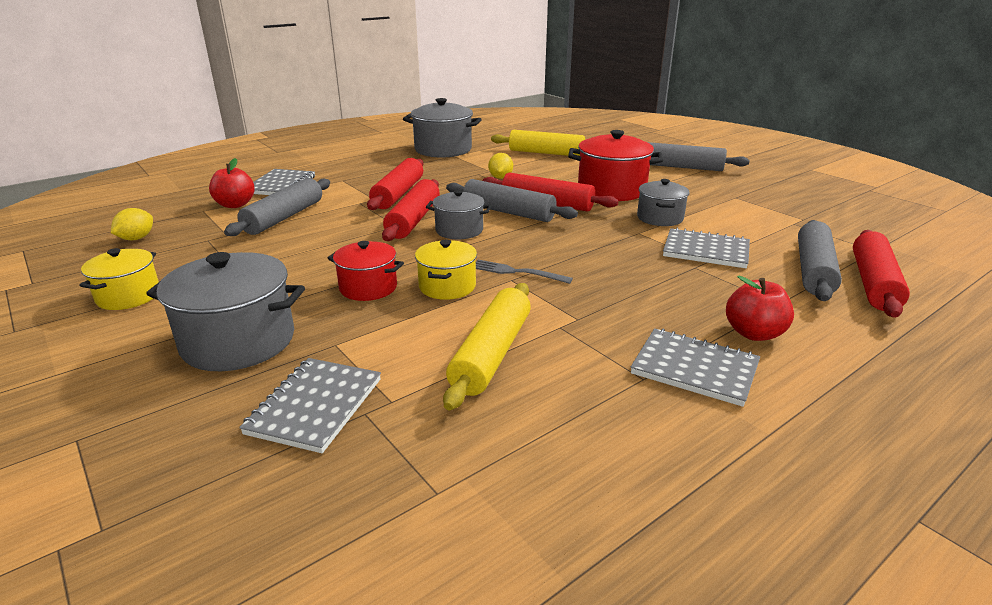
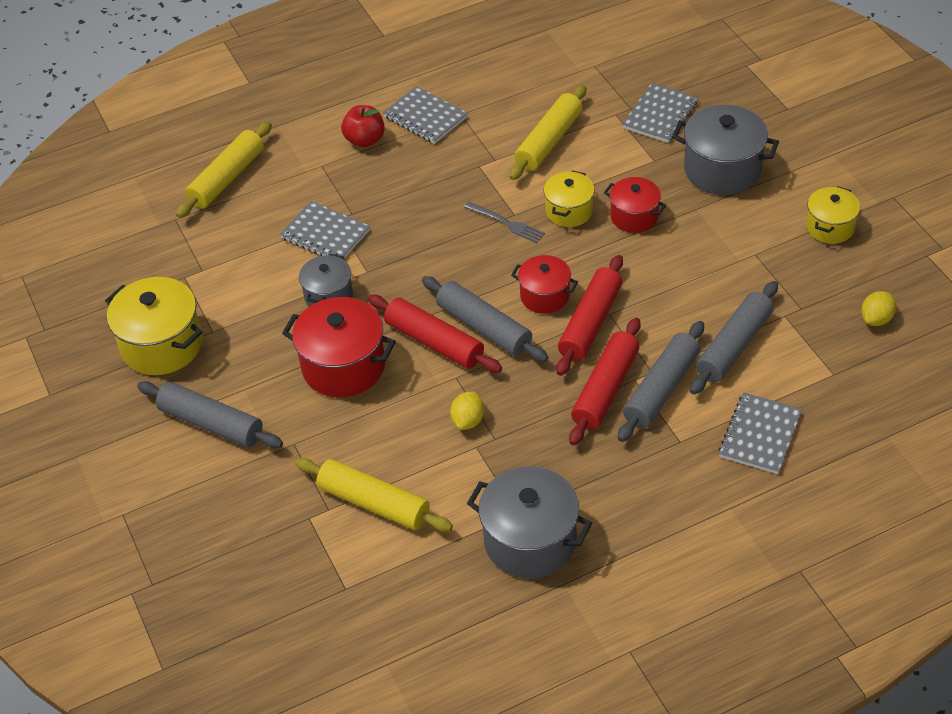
camera: 165 degrees left, 20 degrees up
red apple [209,158,255,208] -> none
grey pot [426,190,492,239] -> red pot [511,255,578,314]
grey rolling pin [798,220,842,301] -> grey rolling pin moved to [618,321,704,442]
red rolling pin [853,230,910,318] -> yellow rolling pin [176,122,272,218]
none -> yellow pot [105,277,203,375]

